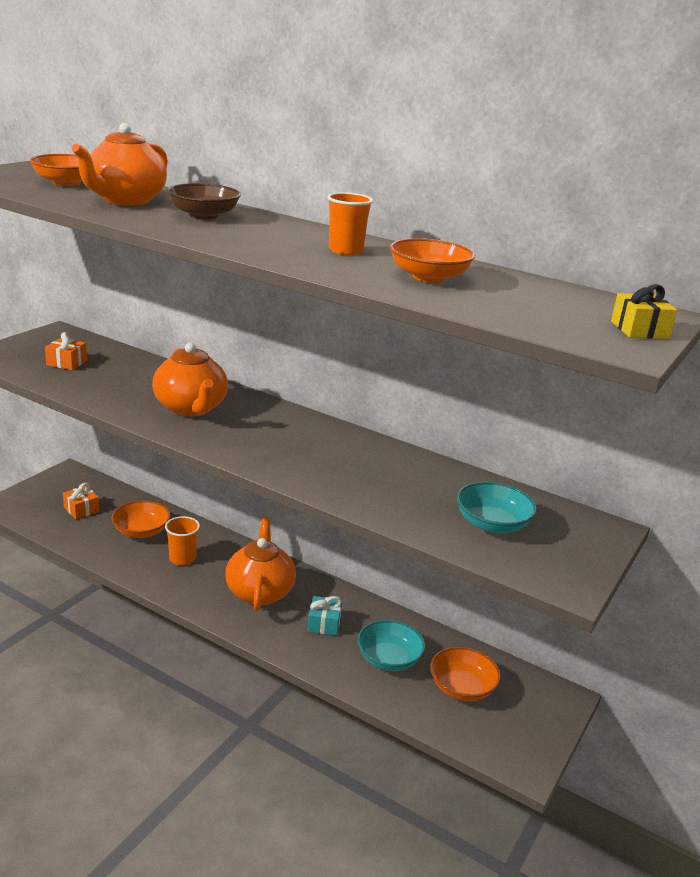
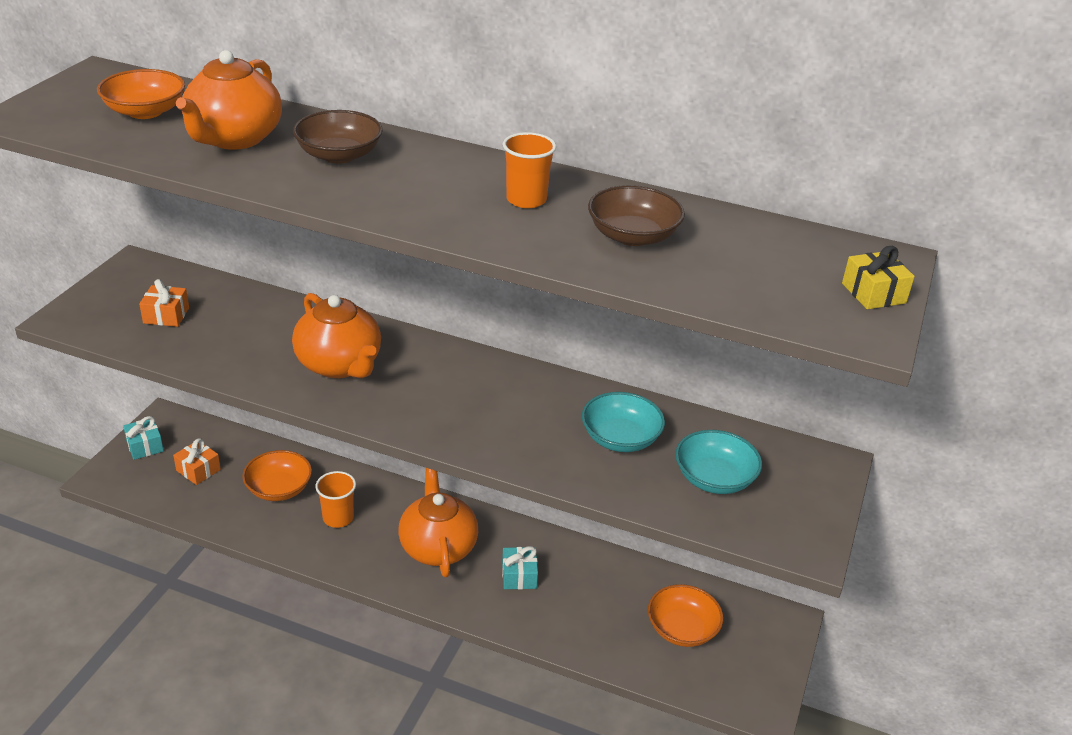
camera: 10 degrees left, 10 degrees up
turquoise bowl [357,620,425,671] -> turquoise bowl moved to [582,392,665,452]
orange bowl [390,238,475,283] -> brown bowl [588,185,685,246]
none -> turquoise gift [123,416,164,460]

